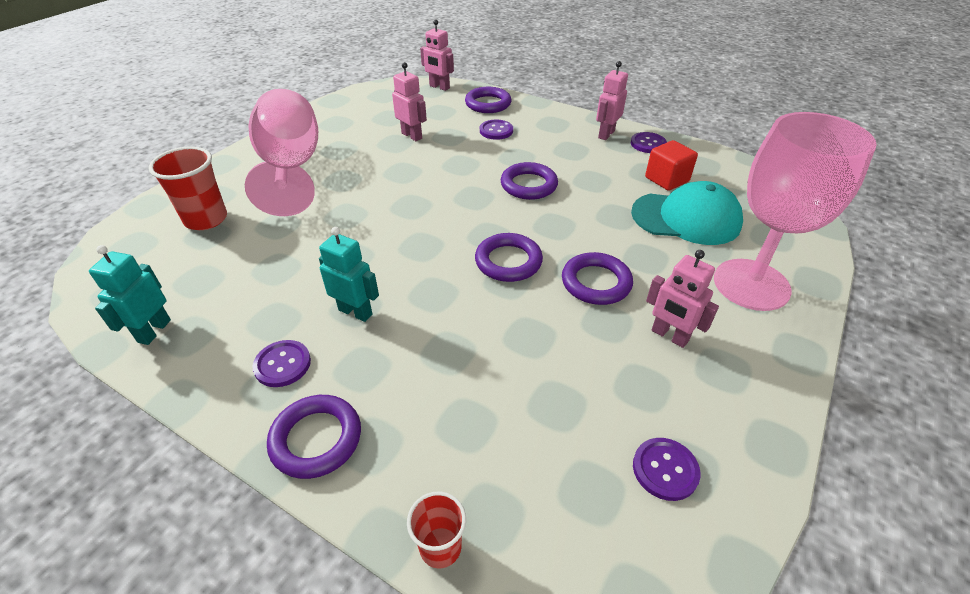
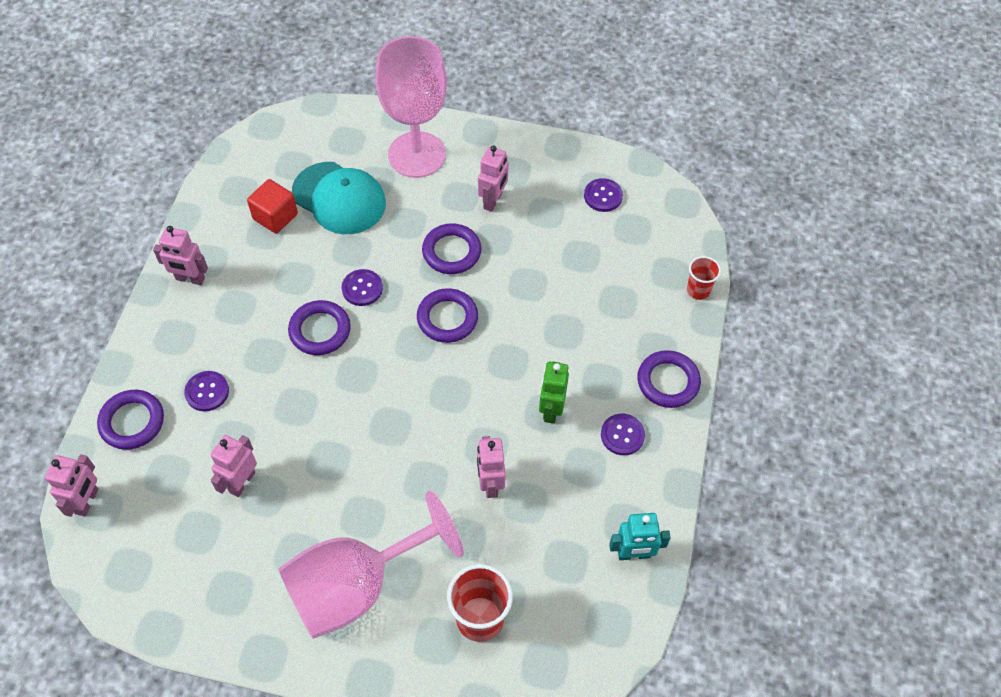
camera: 110 degrees left, 15 degrees up
turquoise robot [319,227,379,322] -> green robot [539,362,569,424]
purple button [631,132,667,153] -> purple button moved to [342,269,383,306]
turquoise cap [631,181,743,245] -> turquoise cap turned 135 degrees clockwise [292,162,386,234]
none -> pink robot [477,436,506,498]

